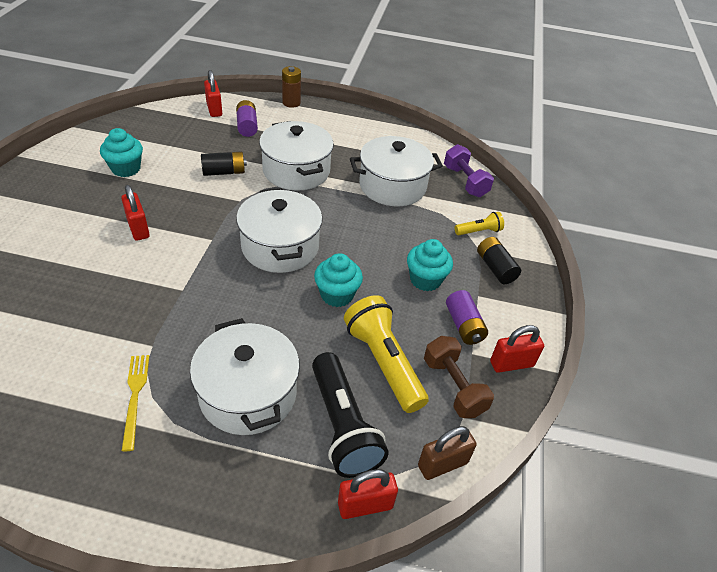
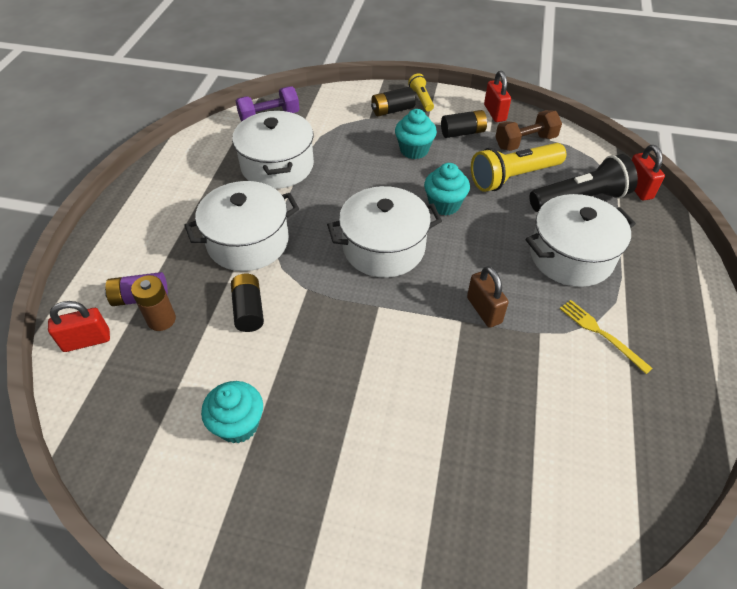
camera: 85 degrees left, 5 degrees up
red padlock [121,185,150,241] -> none
yellow fork [122,355,149,451] -> yellow fork turned 60 degrees clockwise [560,300,653,374]
brown battery [282,66,301,108] -> brown battery moved to [131,275,176,331]
brown padlock [418,426,477,480] -> brown padlock moved to [467,266,509,328]
purple battery [446,290,488,345] -> black battery [441,110,487,138]
yellow flashlight [455,212,504,235] -> yellow flashlight moved to [408,73,434,112]

